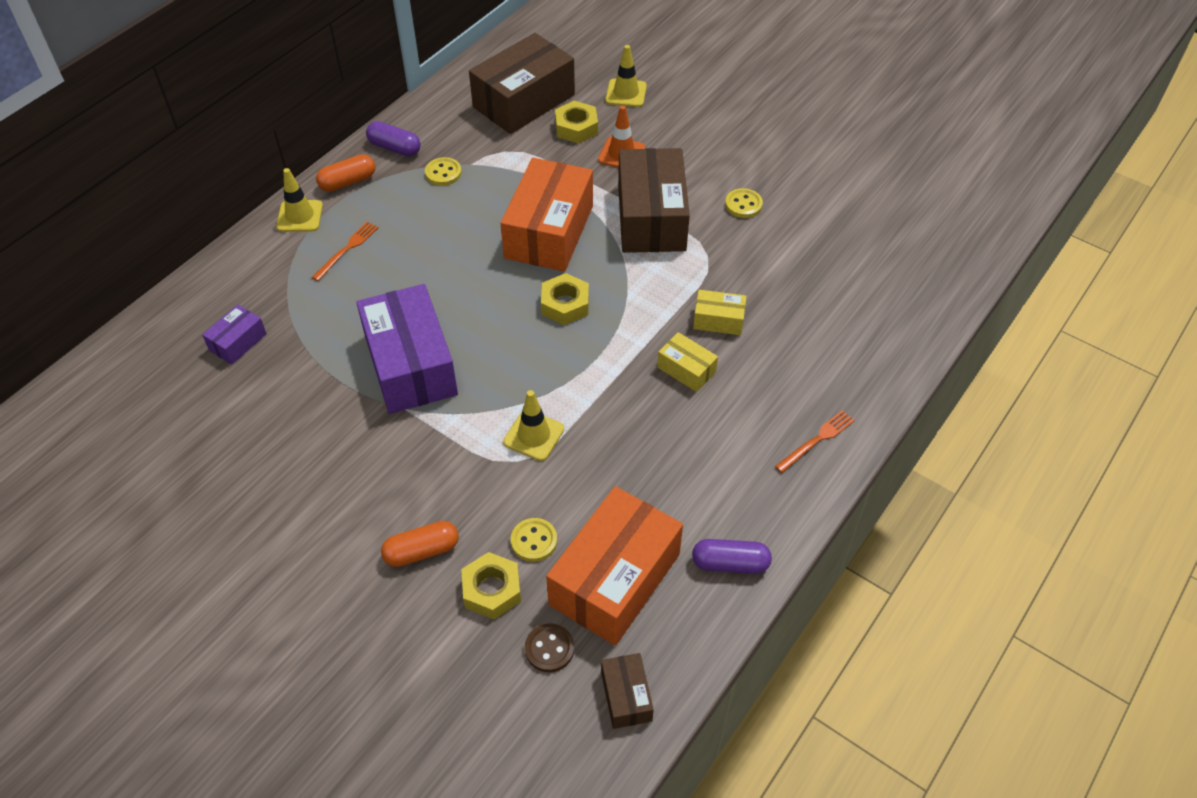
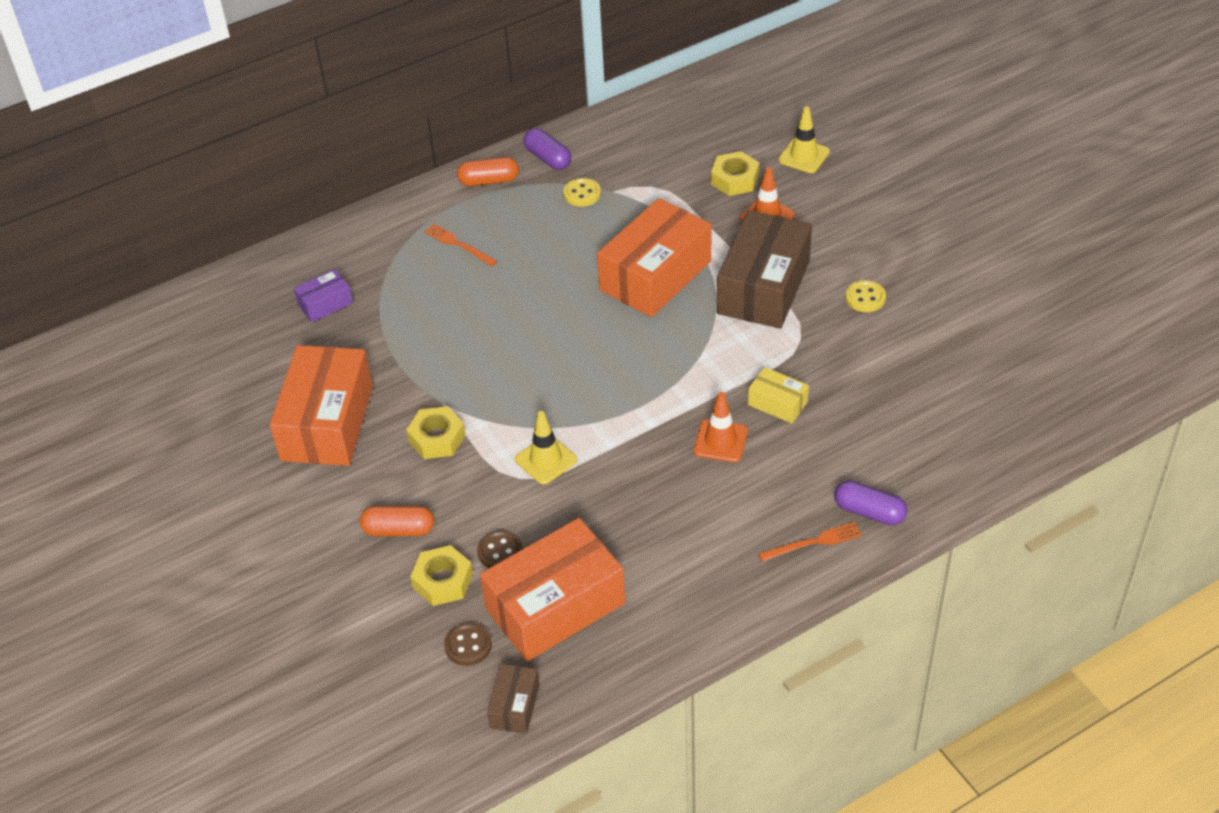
camera: 25 degrees right, 5 degrees down
yellow traffic cone [276,168,323,232] -> none
orange fork [311,222,378,281] -> orange fork turned 105 degrees counterclockwise [424,224,498,266]
purple box [356,284,458,414] -> none
brown box [469,33,575,134] -> none
yellow button [511,518,557,562] -> brown button [477,530,523,568]
yellow nut [541,273,589,325] -> yellow nut moved to [406,406,466,459]
yellow box [657,332,718,392] -> orange traffic cone [694,392,748,462]
purple capsule [692,539,772,574] -> purple capsule moved to [834,481,907,525]
none -> orange box [270,345,373,466]

